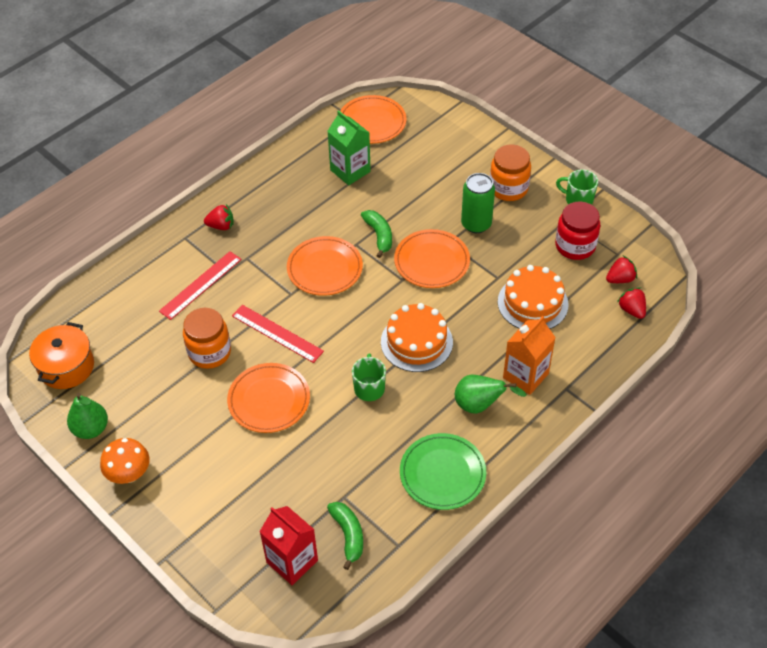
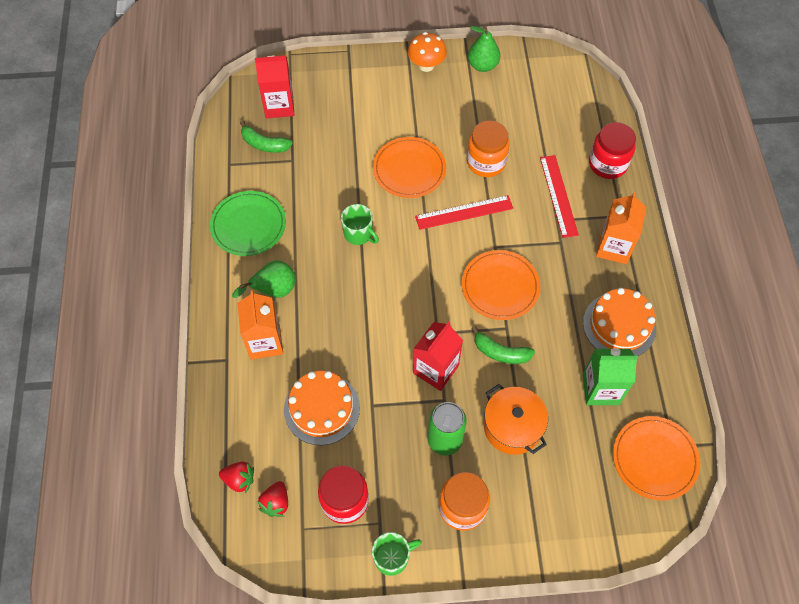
camera: 130 degrees right, 10 degrees up
orange pot [29,322,94,389] -> orange pot moved to [484,384,548,455]
red strawberry [204,204,234,230] -> orange carton [596,192,646,264]
orange cake [381,303,453,372] -> orange cake moved to [583,288,656,356]
orange plate [394,229,470,288] -> red carton [413,322,463,391]
none -> red jar [589,122,636,179]

